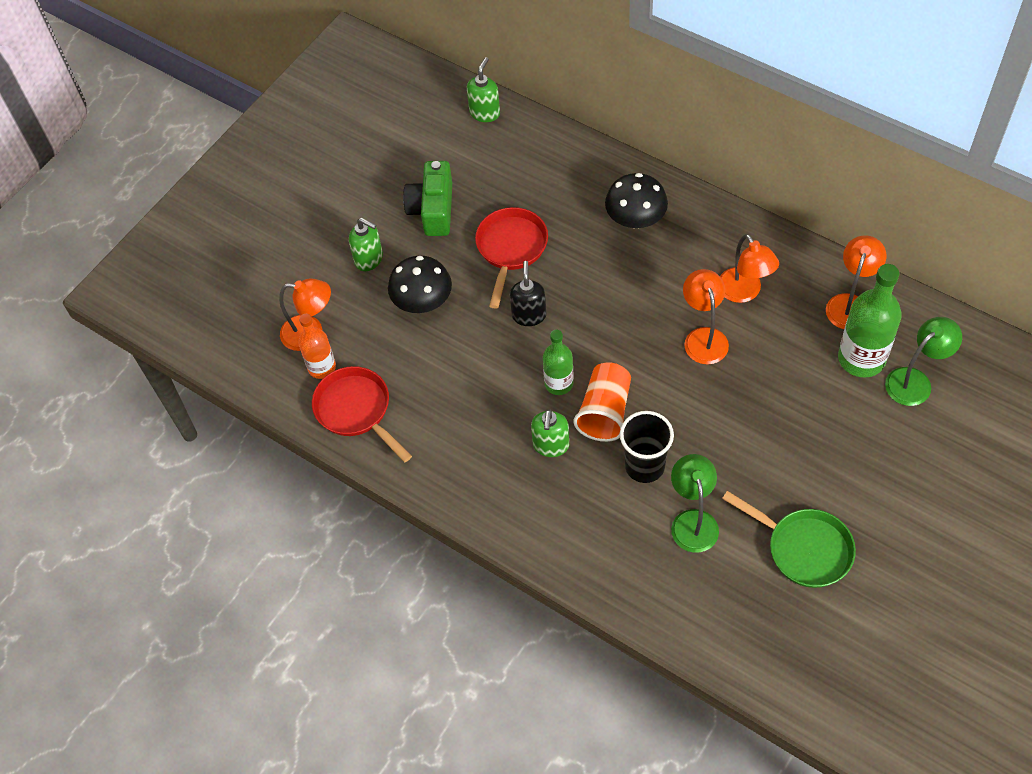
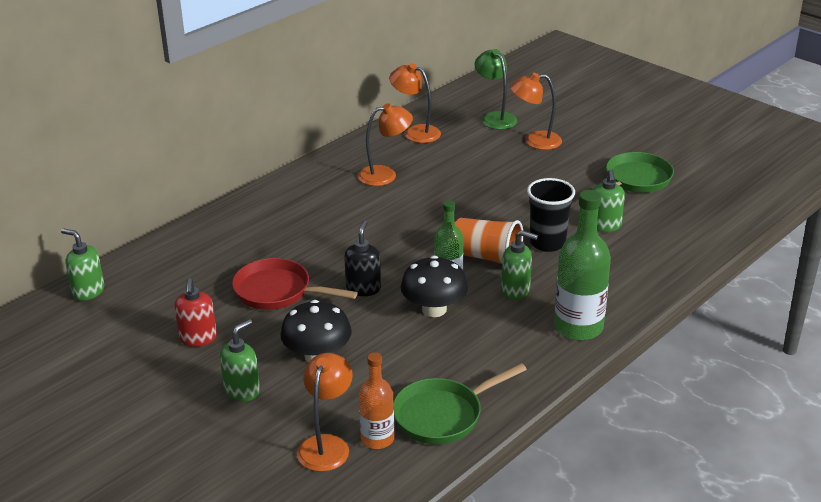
camera: 85 degrees left, 25 degrees down
red pan [312,366,412,462] -> green pan [393,363,527,444]
green camera [403,161,452,236] -> red soap dispenser [174,278,217,347]
black soap dispenser [510,261,546,326] -> black soap dispenser turned 90 degrees clockwise [344,220,381,296]
black mushroom [605,173,668,228] -> black mushroom moved to [401,256,468,317]
green lamp [671,454,719,553] -> green soap dispenser [593,169,625,232]
orange lamp [683,269,729,364] -> orange lamp moved to [510,73,562,150]
green bottle [838,264,902,377] -> green bottle moved to [554,190,611,341]

